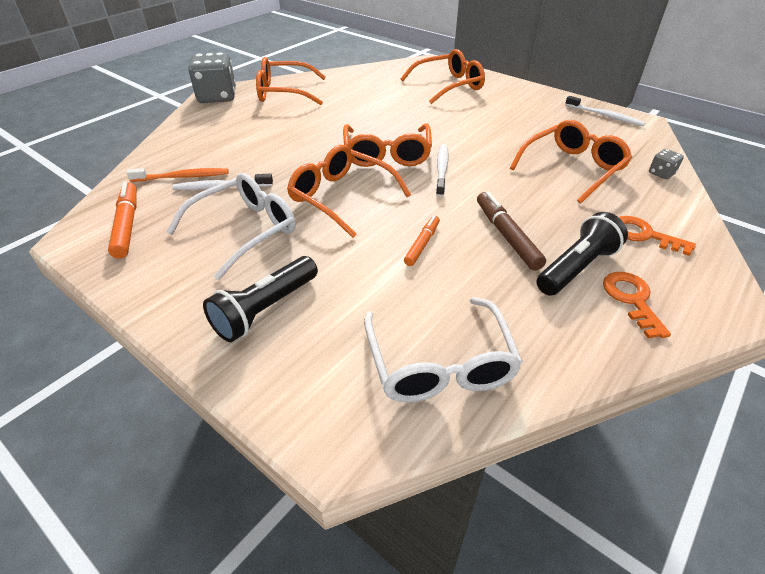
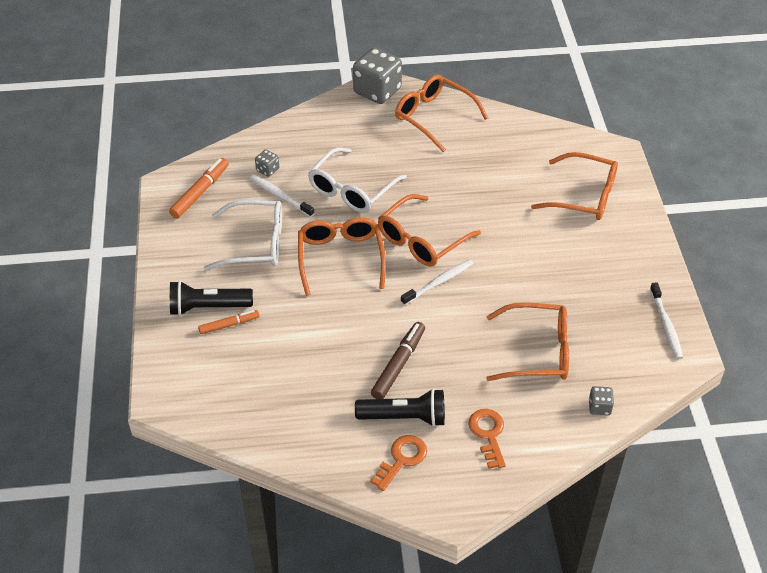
camera: 45 degrees right, 5 degrees up
orange toothbrush [127,168,229,182] -> grey dice [255,150,279,177]
white glasses [364,297,523,403] -> white glasses moved to [308,147,407,213]
orange marker [404,215,440,266] -> orange marker moved to [198,310,260,334]

